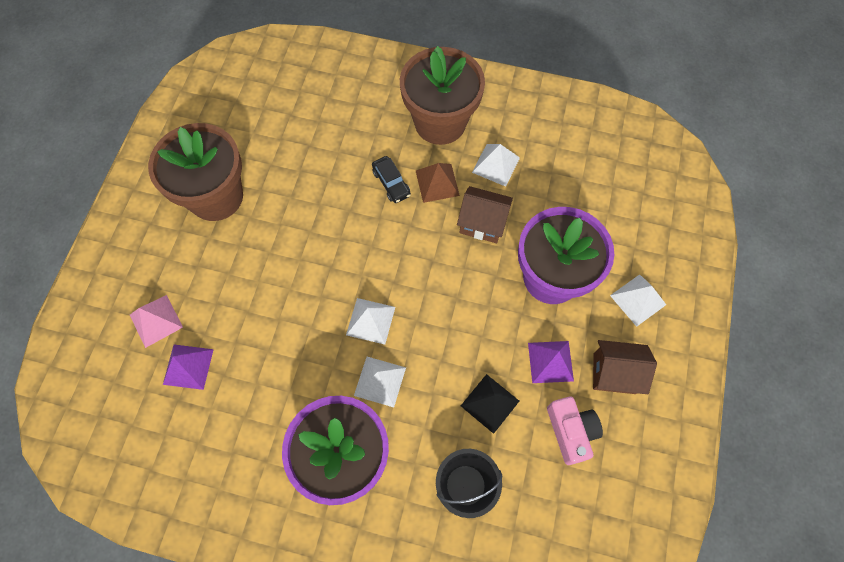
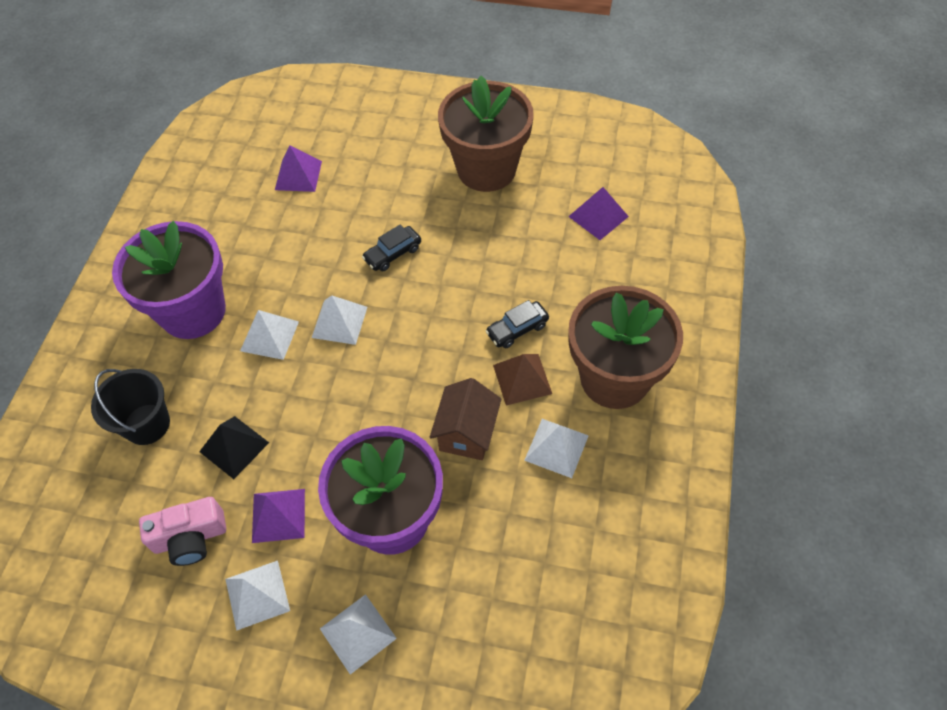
camera: 90 degrees right, 10 degrees down
pink pyramid [130,295,183,348] -> none
brown house [593,340,657,394] -> white pyramid [225,561,290,631]
none -> black car [362,225,421,272]
none -> purple pyramid [568,187,629,240]

